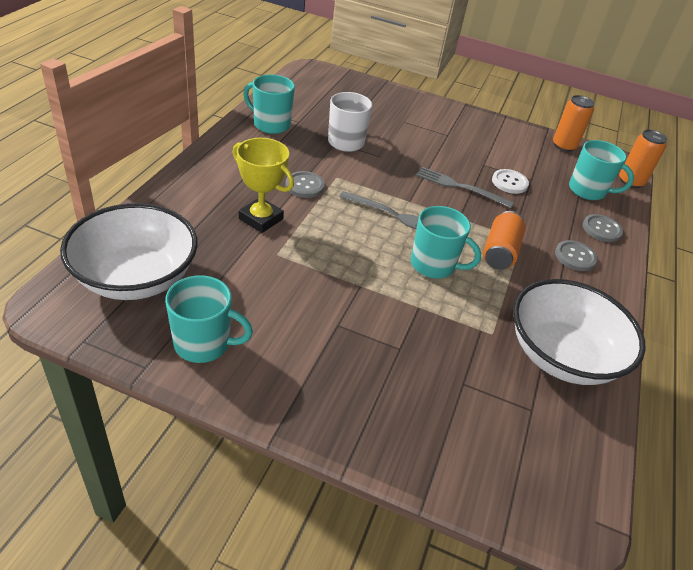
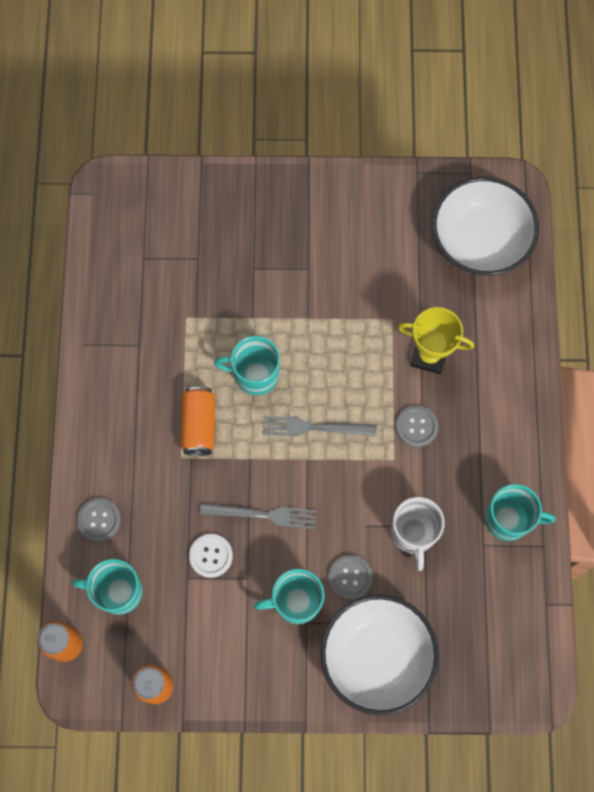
camera: 165 degrees right, 30 degrees up
turquoise mug [165,275,253,363] -> turquoise mug moved to [254,569,325,624]
white bowl [513,279,646,385] -> white bowl moved to [321,595,439,715]
grey button [555,240,598,271] -> grey button moved to [329,555,372,599]

